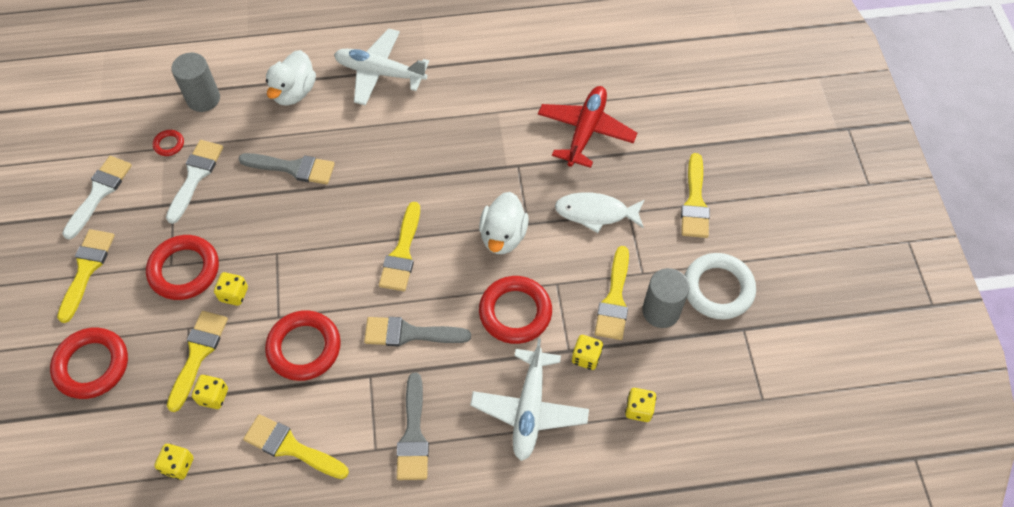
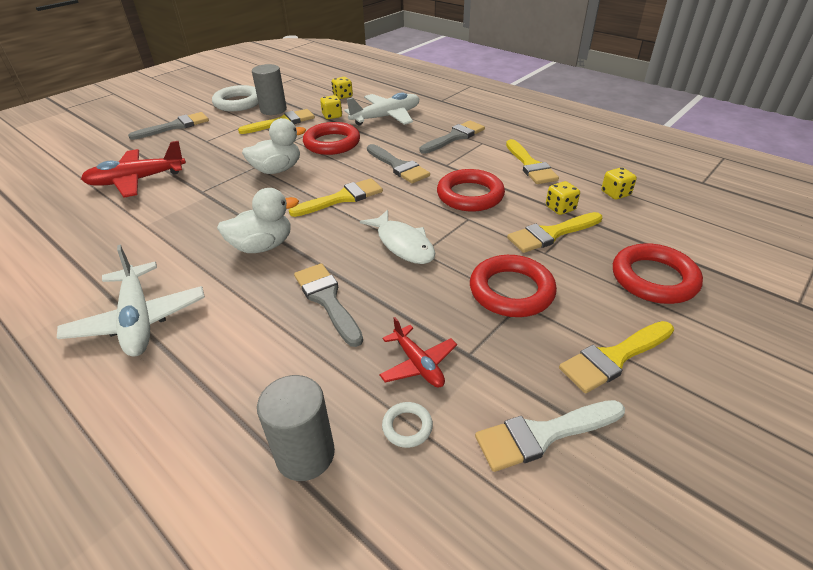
camera: 130 degrees left, 20 degrees down
red ring [153,130,184,156] -> white ring [382,402,433,448]
white brush [166,140,223,224] -> red plane [379,317,457,387]
yellow dice [214,272,248,306] -> none
white duck [266,50,316,106] -> white duck moved to [217,188,299,253]
white fish [555,192,645,233] -> white fish moved to [360,210,435,264]
yellow brush [681,153,710,238] -> grey brush [128,112,209,140]

